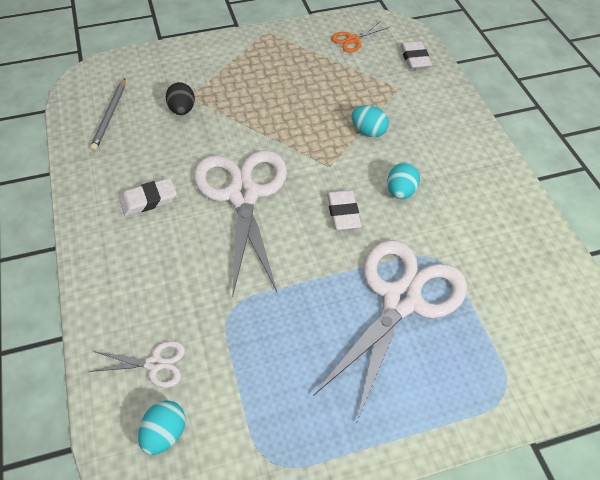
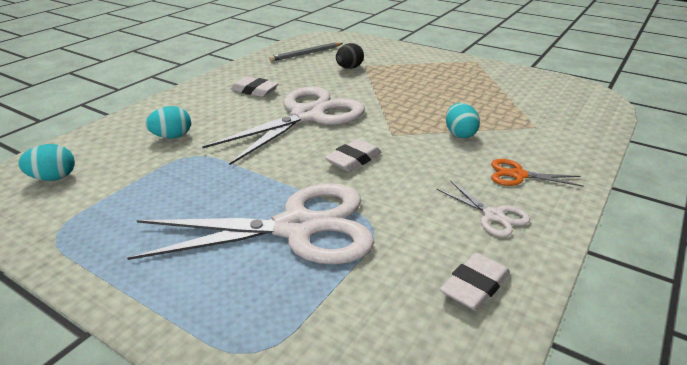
camera: 50 degrees right, 20 degrees down
white scissors [89,341,185,388] -> white scissors moved to [436,180,530,237]
orange scissors [331,21,389,53] -> orange scissors moved to [491,159,584,187]
turquoise egg [387,162,420,199] -> turquoise egg moved to [146,106,191,139]
white eraser [400,41,432,69] -> white eraser moved to [440,253,510,311]

